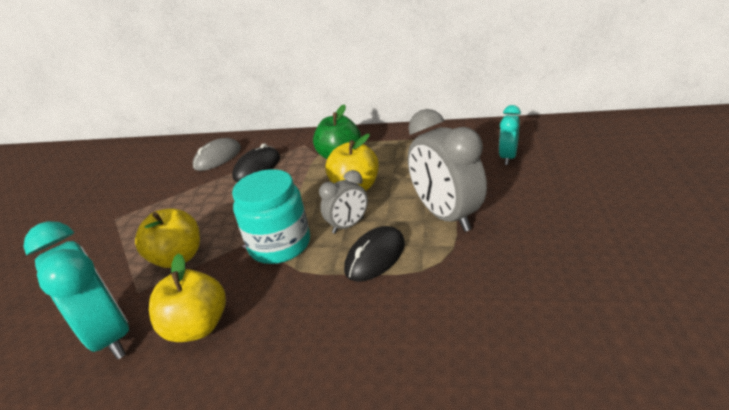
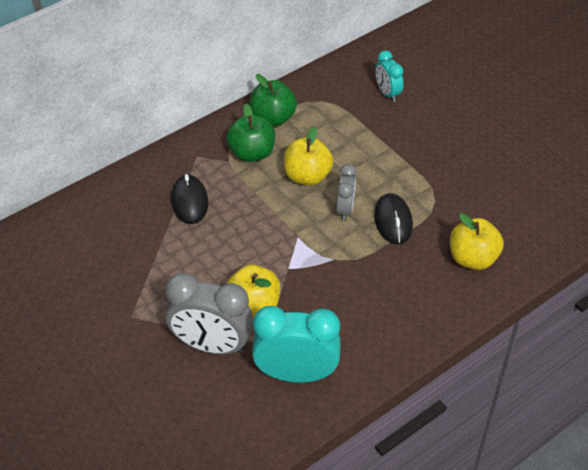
camera: 50 degrees left, 15 degrees up
yellow apple [149,254,226,342] -> yellow apple moved to [450,213,504,270]
grey mouse [193,138,241,171] -> none
turquoise jar [232,169,310,264] -> none
grey clock [408,109,487,232] -> grey clock moved to [166,273,253,354]
none -> green apple [249,74,297,127]

